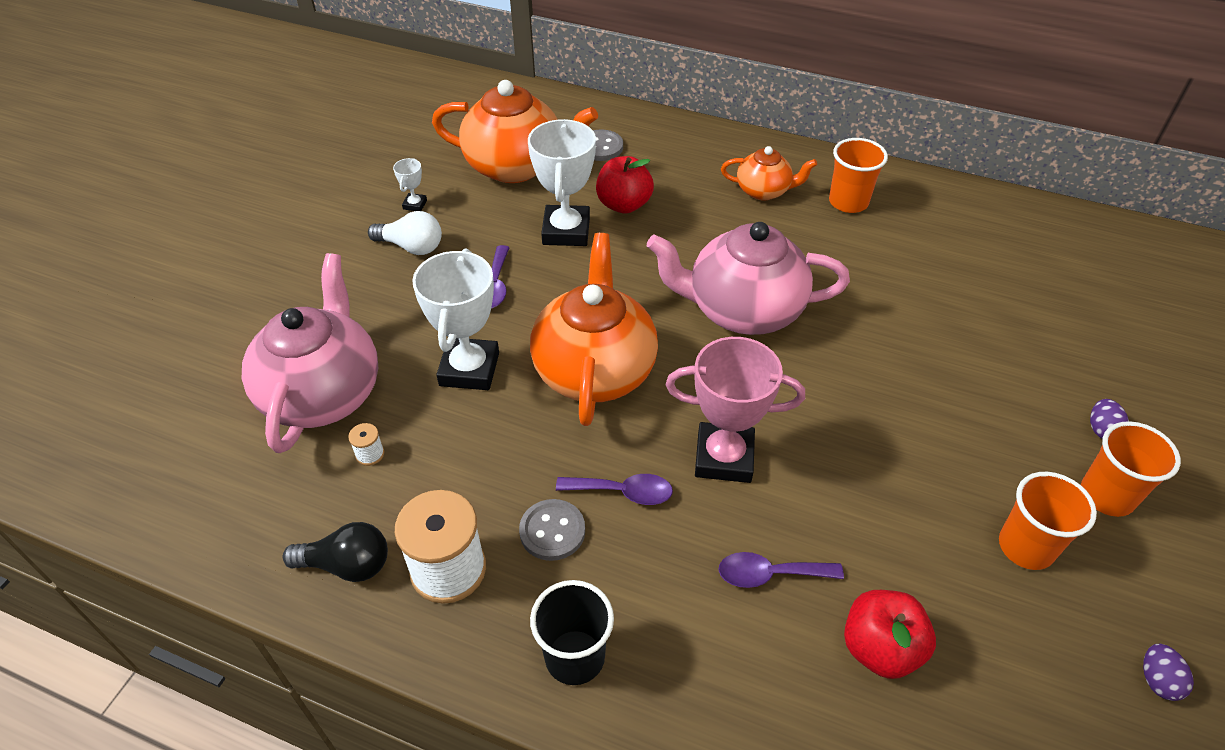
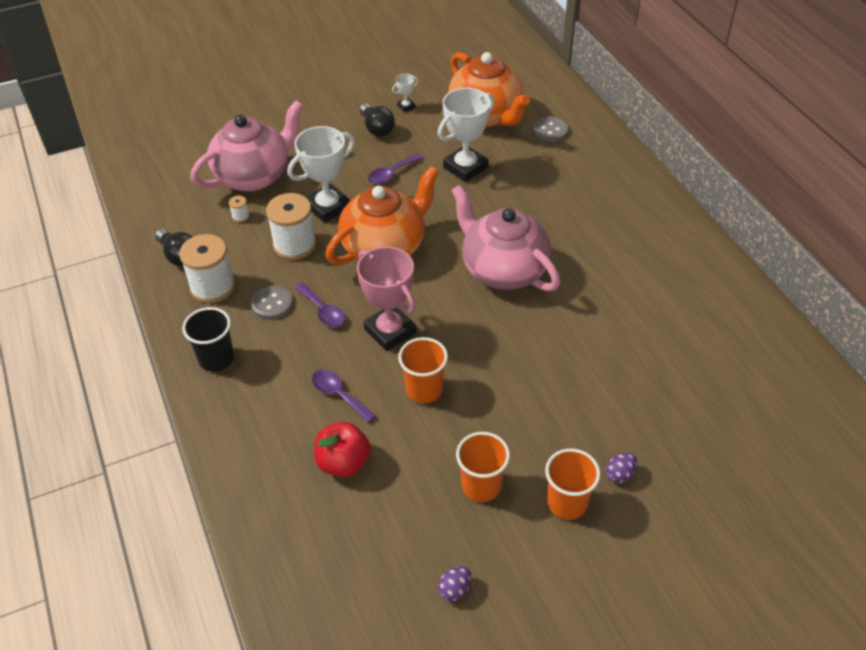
camera: 45 degrees right, 0 degrees up
white light bulb [368,211,442,255] -> black light bulb [360,104,395,136]
red apple [596,156,654,214] -> none
orange teapot [721,146,817,200] -> none
orange cup [829,138,888,213] -> orange cup moved to [398,337,448,403]
none -> white spool [266,193,316,260]

